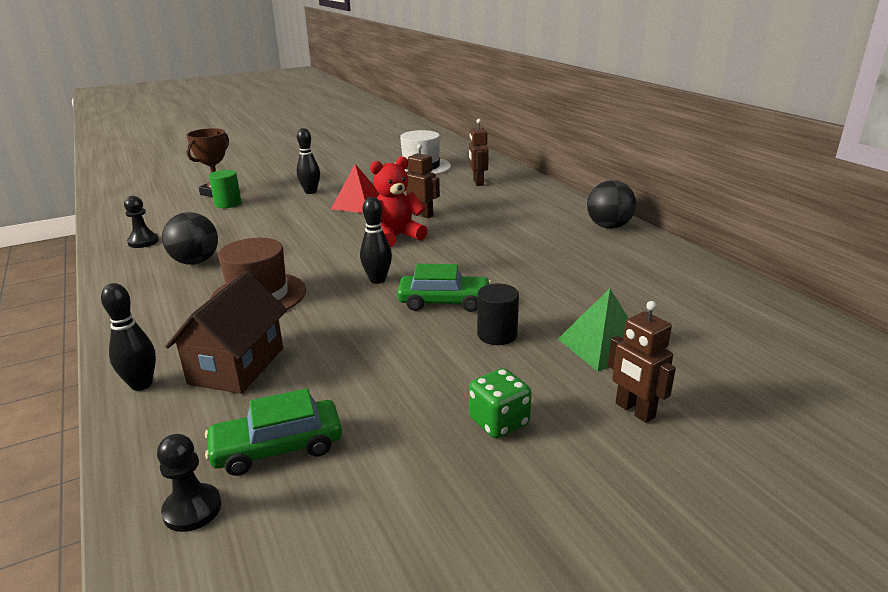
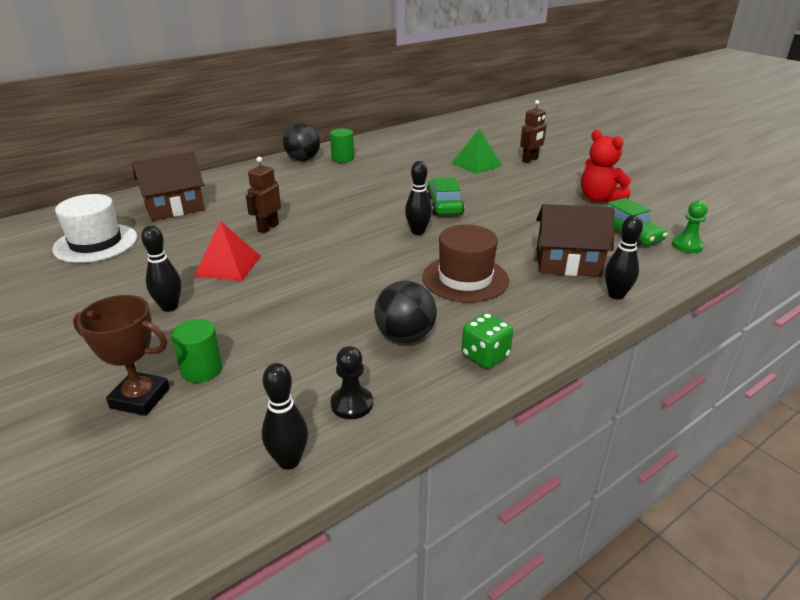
camera: 100 degrees left, 5 degrees up
black pawn [157,434,221,532] -> green pawn [672,200,708,253]
red teddy bear [370,157,428,247] -> red teddy bear moved to [581,130,631,203]
brown robot [469,119,489,186] -> brown house [132,152,205,221]
green dice [469,368,532,438] -> green dice moved to [461,313,513,369]
black cylinder [477,284,519,345] -> none
none -> black bowling pin [262,363,308,470]
none -> green cylinder [330,128,354,163]

